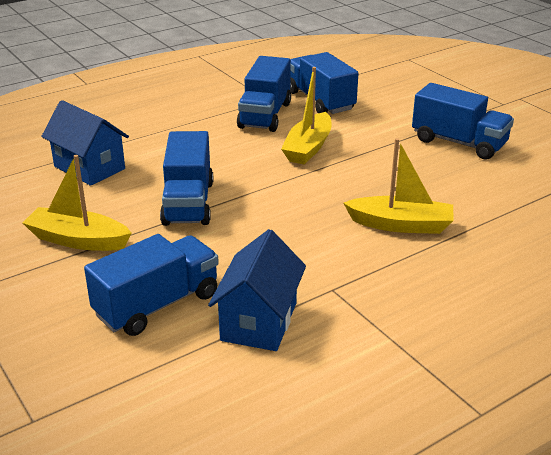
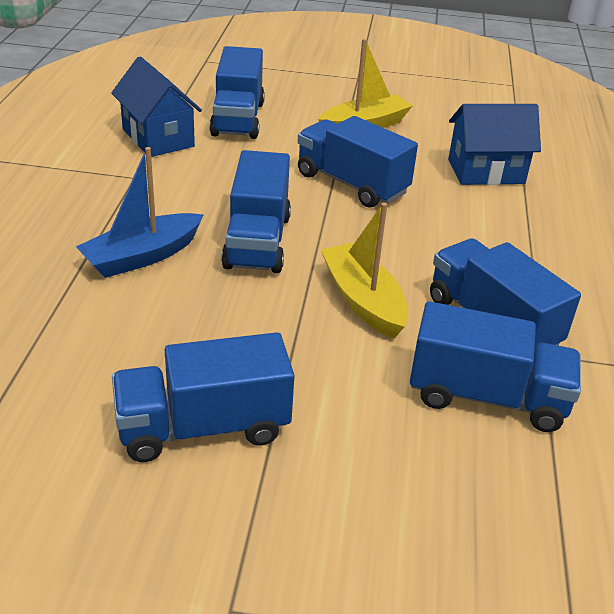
camera: 130 degrees right, 5 degrees up
yellow boat [343,138,454,234] -> blue boat [76,147,204,278]
none -> blue truck [221,150,291,273]

